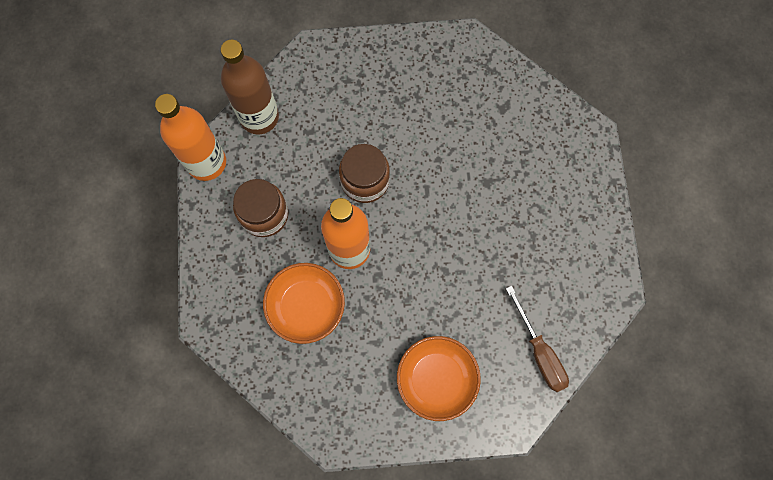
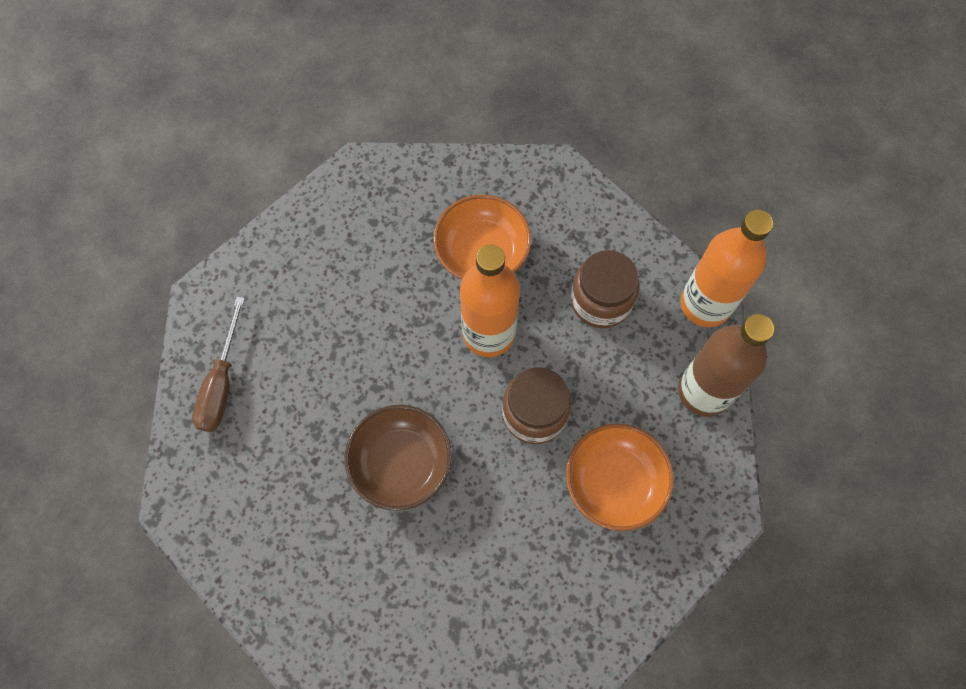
camera: 140 degrees right, 5 degrees down
orange bowl [397,336,481,421] -> orange bowl moved to [566,424,674,531]
brown screwdriver [506,286,569,392] -> brown screwdriver turned 105 degrees counterclockwise [192,297,245,432]
none -> brown bowl [345,405,452,511]

